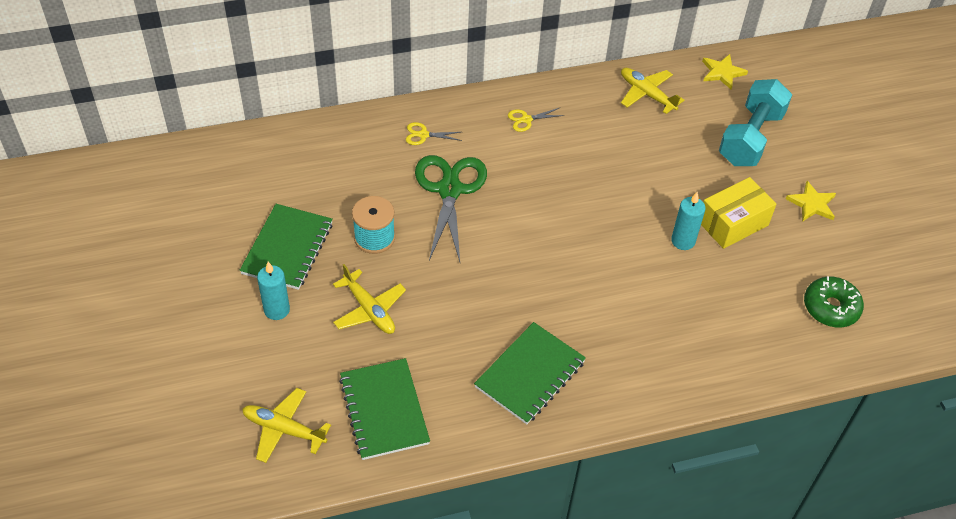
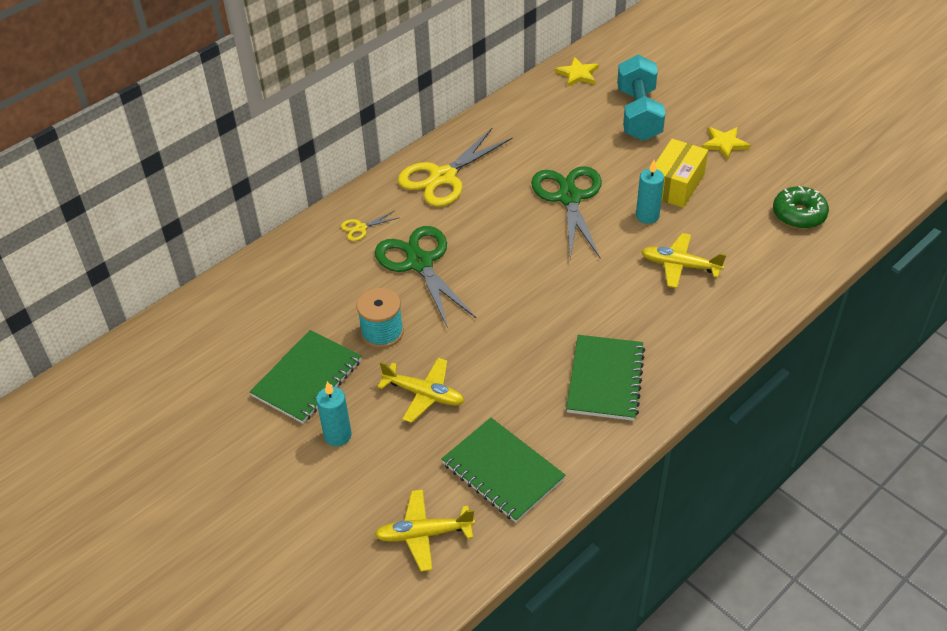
camera: 25 degrees left, 5 degrees down
green notebook [240,204,333,290] -> green notebook turned 45 degrees clockwise [250,330,362,424]
yellow scissors [508,108,565,132] -> yellow scissors [398,127,513,207], size x2.31
yellow plane [621,68,684,114] -> yellow plane moved to [641,233,726,288]
none -> green scissors [531,166,602,259]

